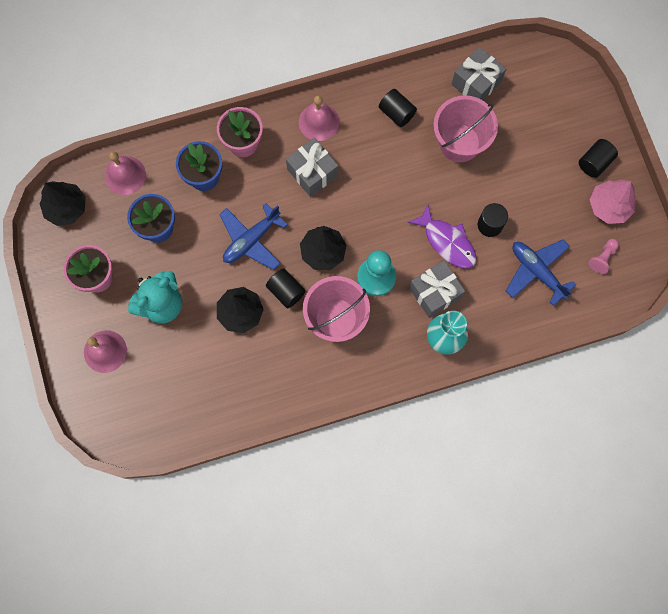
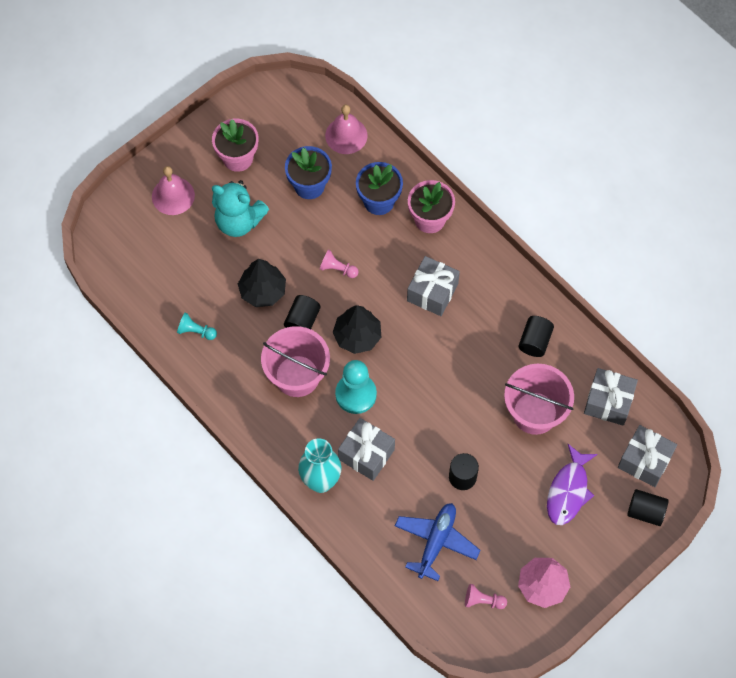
camera: 65 degrees right, 10 degrees down
black tree [40,181,86,226] -> none
blue plane [219,203,288,270] -> pink pawn [320,250,358,278]
pink bell [299,96,339,141] -> none
purple fish [408,204,476,268] -> purple fish moved to [547,444,598,525]
black cylinder [579,139,618,178] -> black cylinder moved to [627,489,669,526]
none -> turquoise pawn [177,313,217,340]
none -> grey gift [618,425,677,487]

